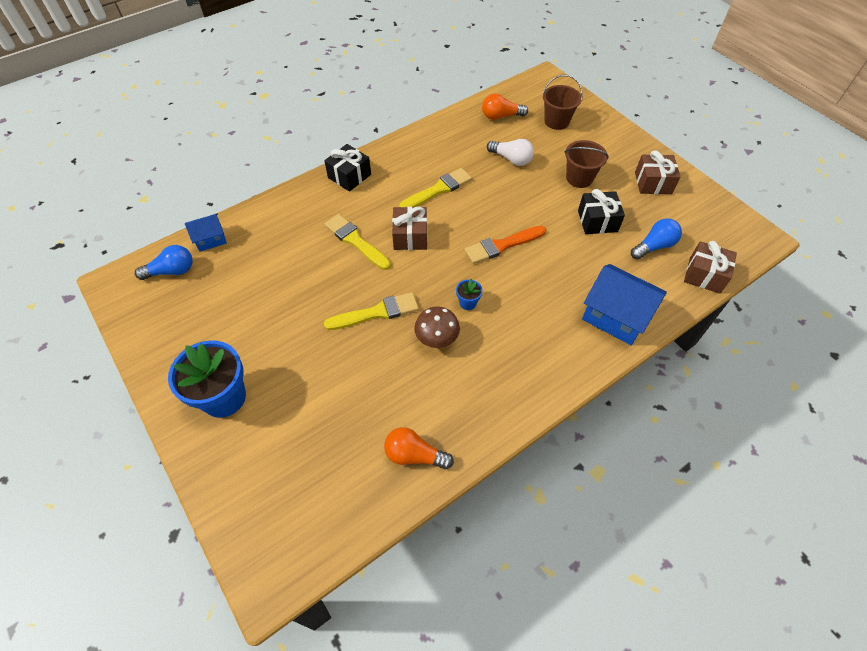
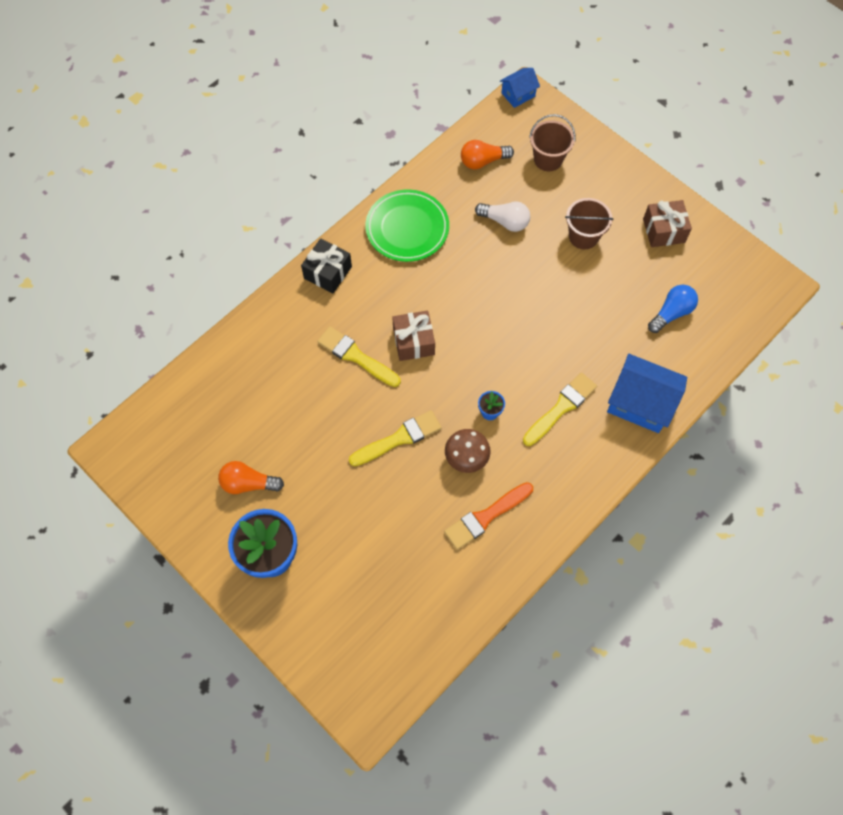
camera: 10 degrees left, 10 degrees up
blue light bulb [135,245,193,280] -> none
blue house [185,214,227,252] -> blue house moved to [500,68,540,108]
orange light bulb [384,427,454,469] -> orange light bulb moved to [218,461,284,494]
yellow brush [399,168,472,207] -> yellow brush moved to [523,373,597,446]
orange brush [465,226,546,264] -> orange brush moved to [444,482,533,550]
black gift [578,189,625,234] -> none
brown gift [684,241,737,294] -> none
none -> green plate [365,189,449,262]

